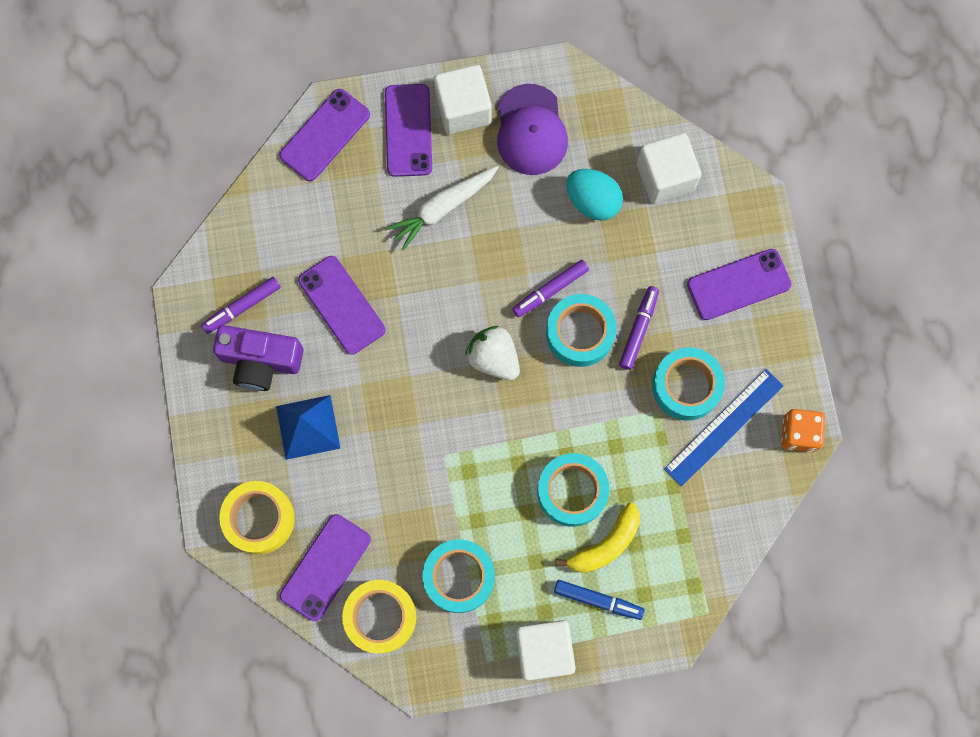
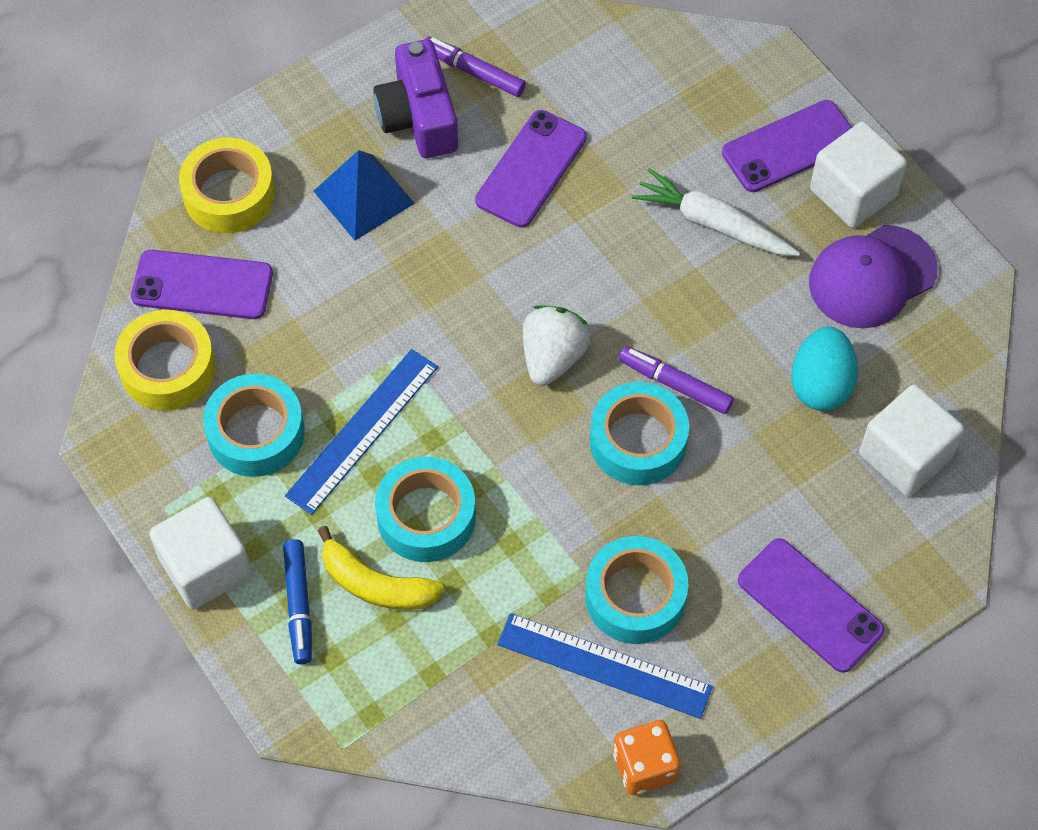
camera: 65 degrees right, 15 degrees down
purple phone [279,89,370,181] -> none
purple marker [619,286,659,370] -> none
none -> blue ruler [285,349,438,515]

